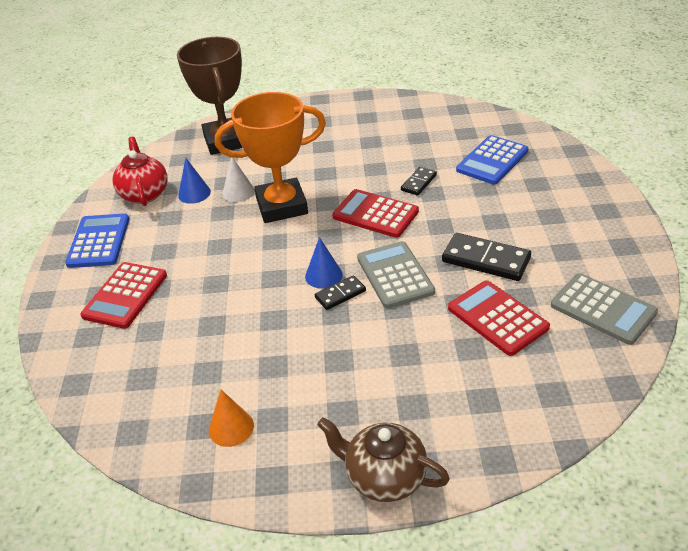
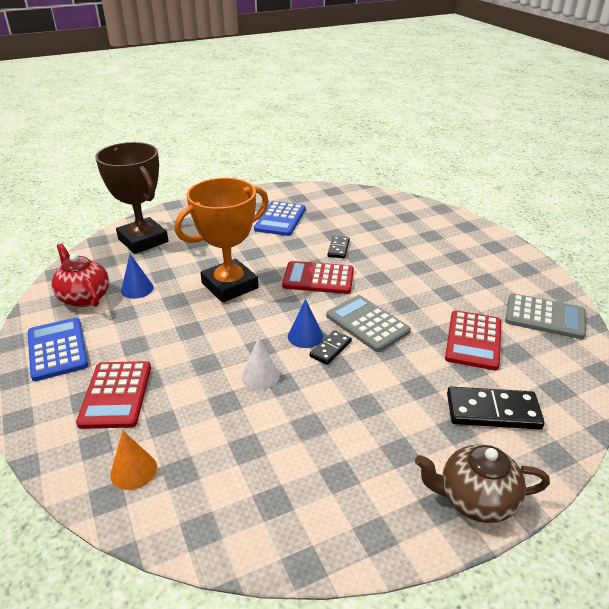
camera: 25 degrees left, 5 degrees down
orange cone [209,390,254,447] -> orange cone moved to [110,430,157,490]
white cone [222,157,255,202] -> white cone moved to [242,337,280,390]
black domino [442,233,531,281] -> black domino moved to [447,387,545,430]
red calculator [448,280,550,356] -> red calculator turned 105 degrees counterclockwise [445,310,501,370]
blue calculator [456,135,528,184] -> blue calculator moved to [254,201,306,236]

